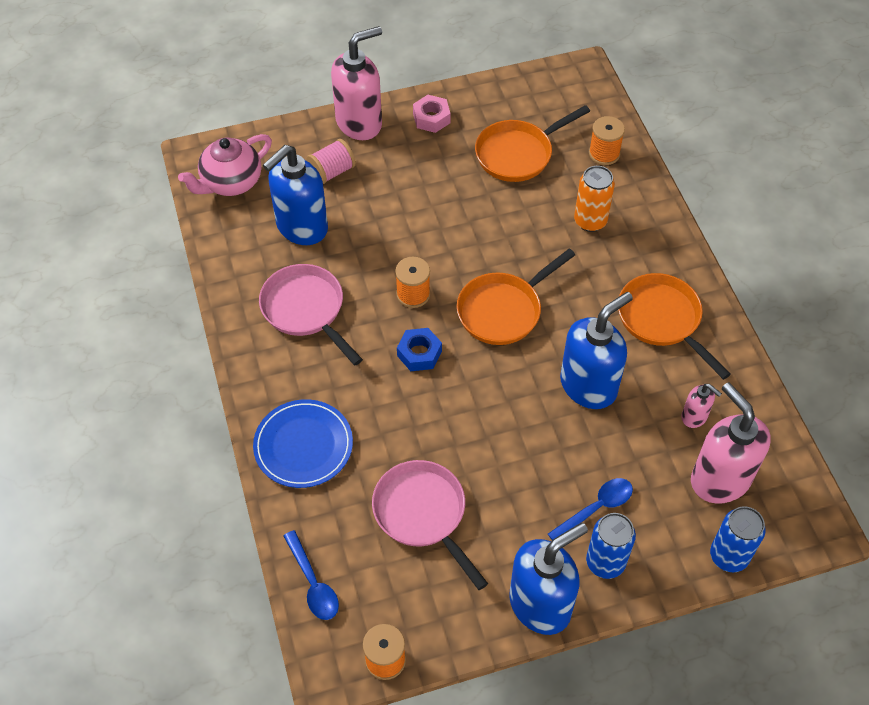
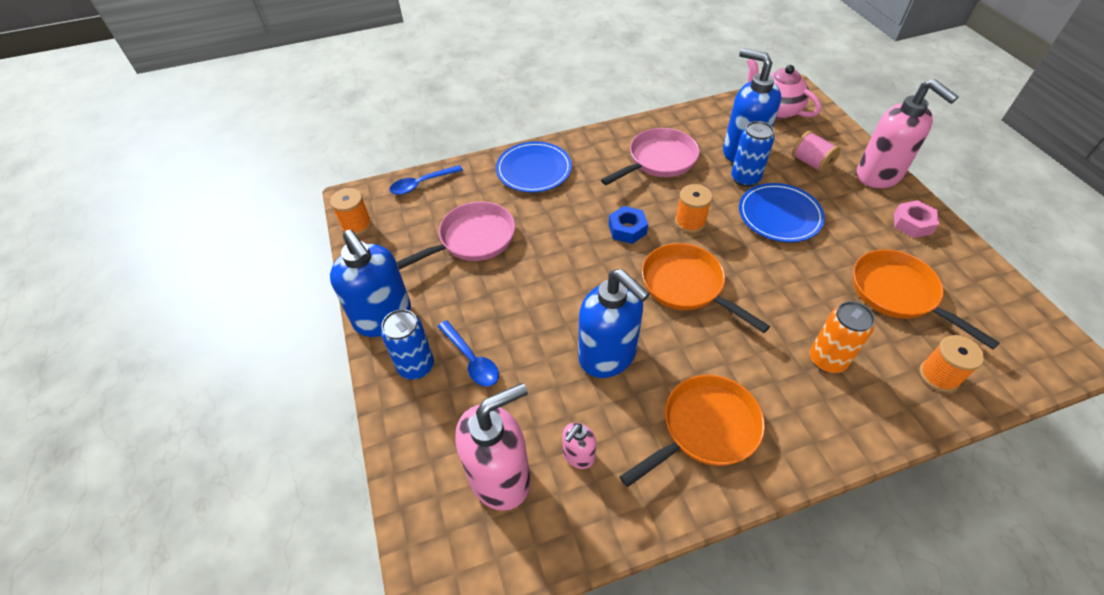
camera: 90 degrees right, 5 degrees down
blue can [710,506,766,572] -> blue can moved to [731,121,774,187]
none -> blue plate [739,183,825,242]

